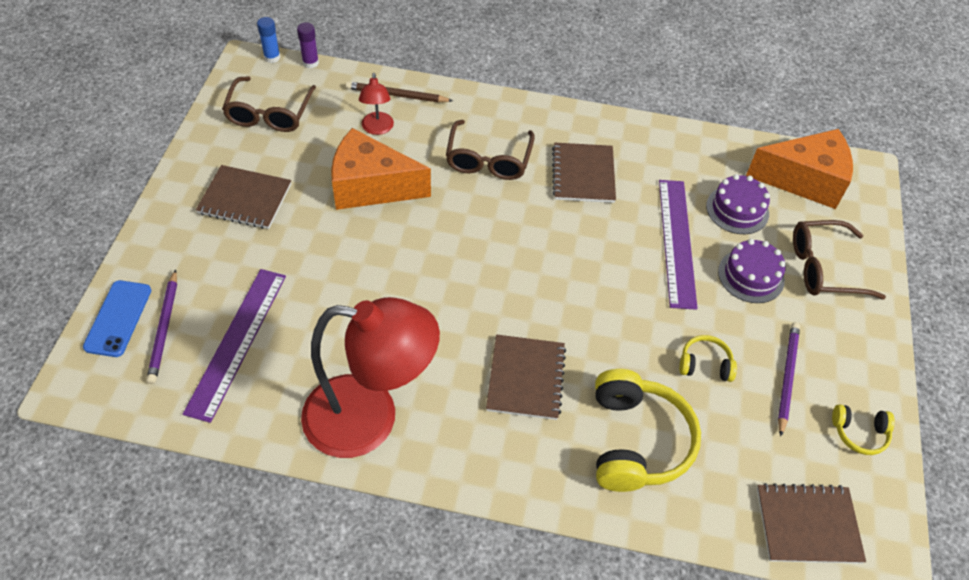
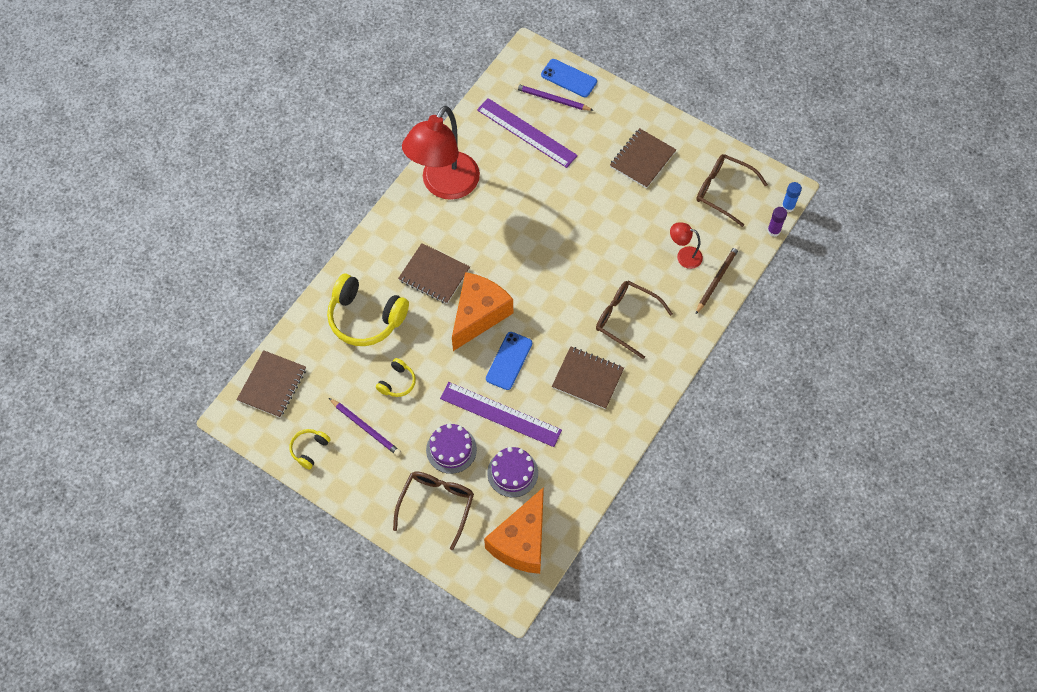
camera: 115 degrees right, 10 degrees up
orange cheese [331,128,431,210] -> orange cheese moved to [452,272,513,351]
none -> blue phone [486,332,532,390]

